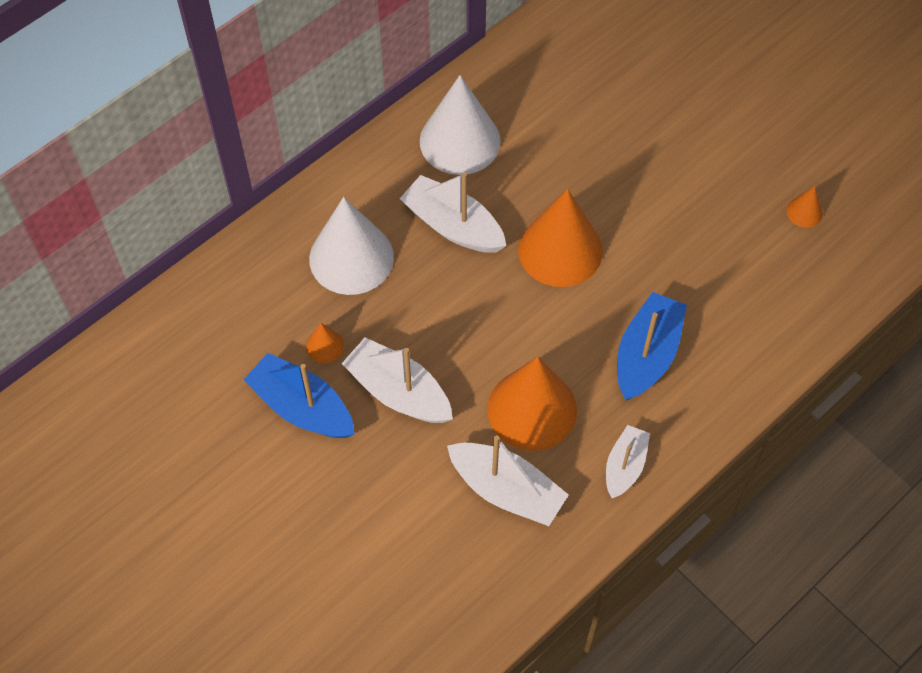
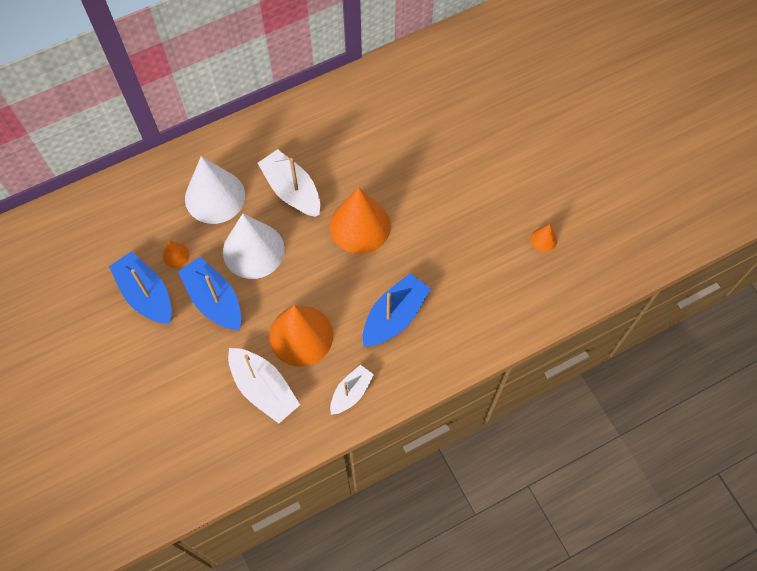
camera: 15 degrees right, 5 degrees up
white boat [341,337,453,423] -> blue boat [178,257,241,330]
white cone [420,75,501,175] -> white cone moved to [223,214,285,279]

